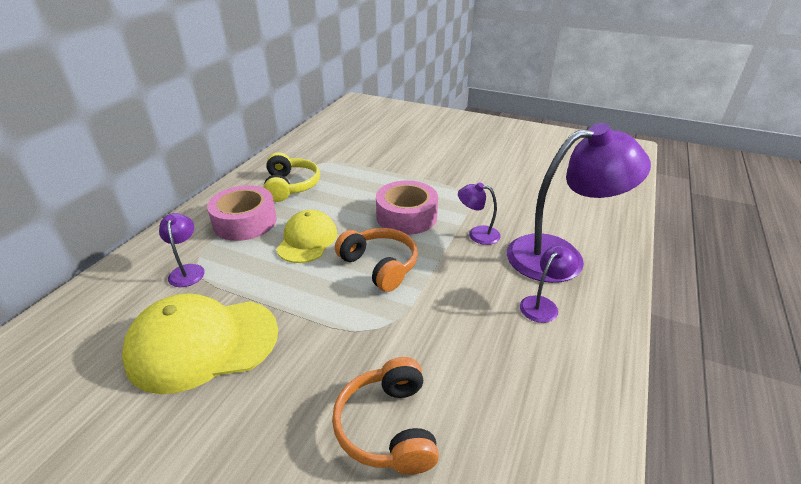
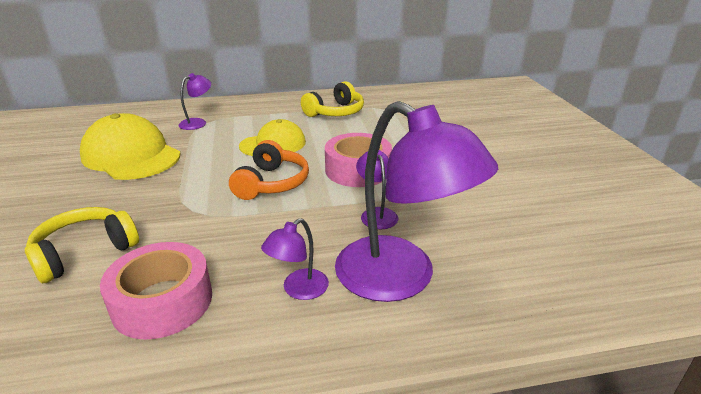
camera: 55 degrees right, 5 degrees down
pink tape [207,185,277,241] -> pink tape moved to [100,242,212,340]
orange headphones [332,357,439,475] -> yellow headphones [25,207,139,283]
purple lamp [520,245,578,323] -> purple lamp turned 120 degrees clockwise [261,218,329,300]

